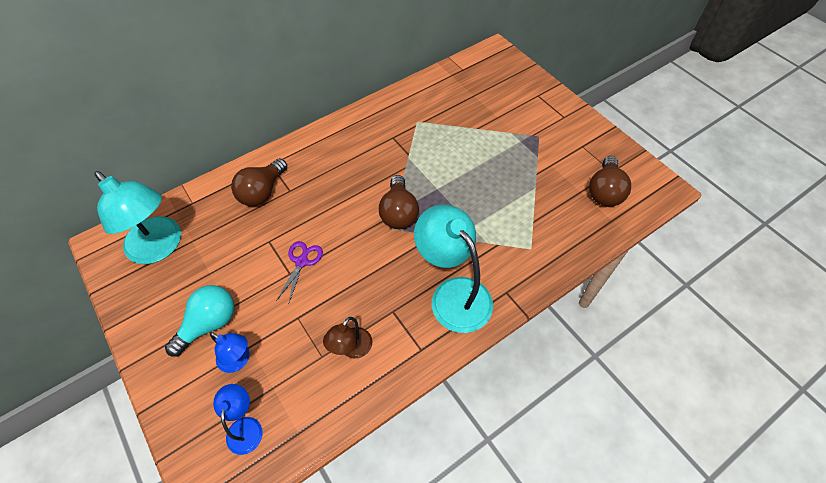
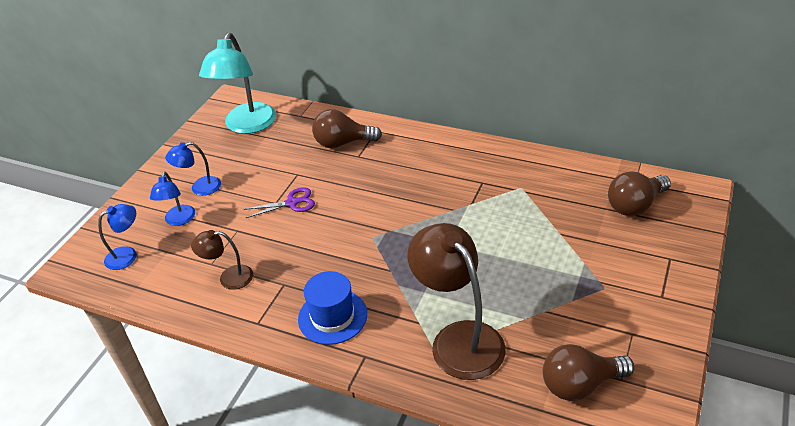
camera: 60 degrees right, 15 degrees down
turquoise light bulb [165,285,235,357] -> blue lamp [165,142,221,196]
brown light bulb [379,175,419,229] -> brown light bulb moved to [608,172,671,216]
turquoise lamp [414,204,493,333] -> blue hat [298,271,367,345]
none -> brown lamp [407,223,506,380]

